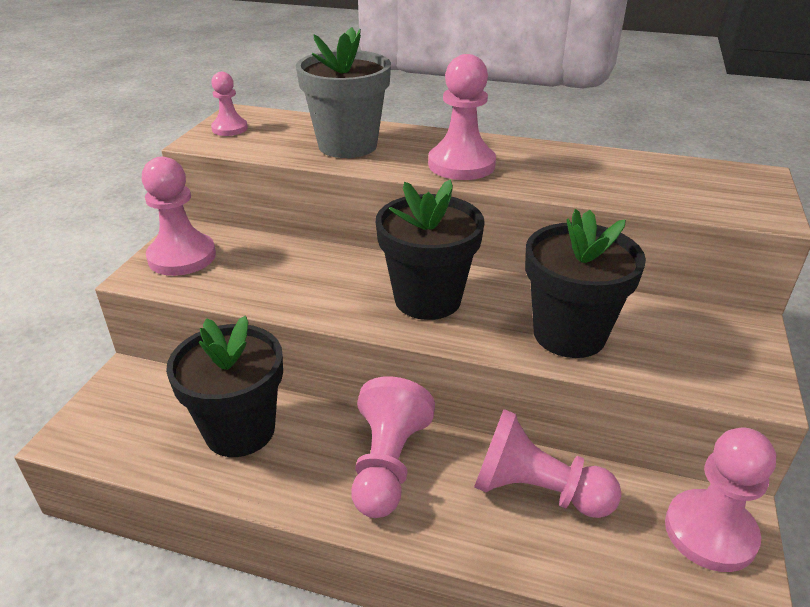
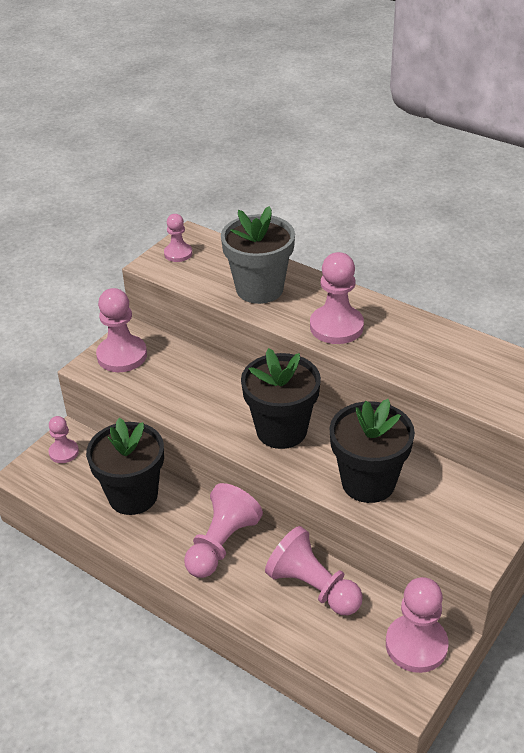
camera: 20 degrees right, 5 degrees up
none -> pink pawn [49,416,79,463]

